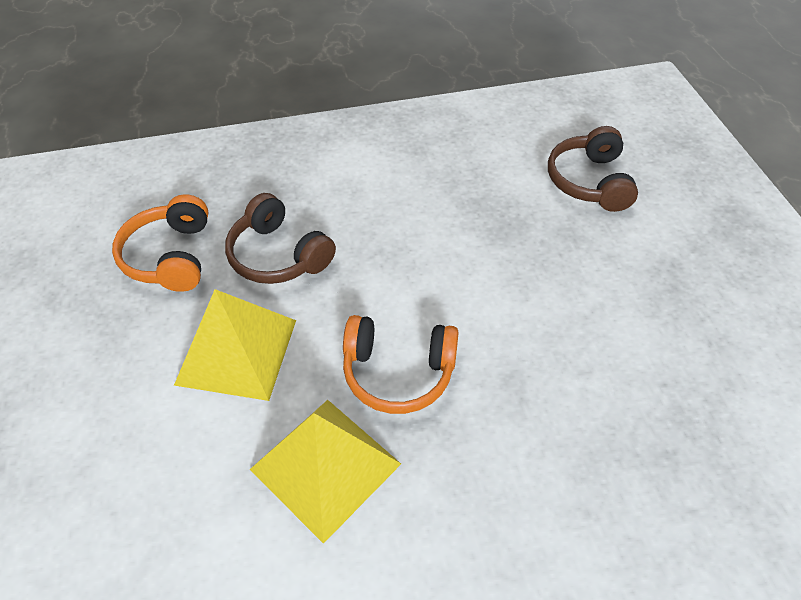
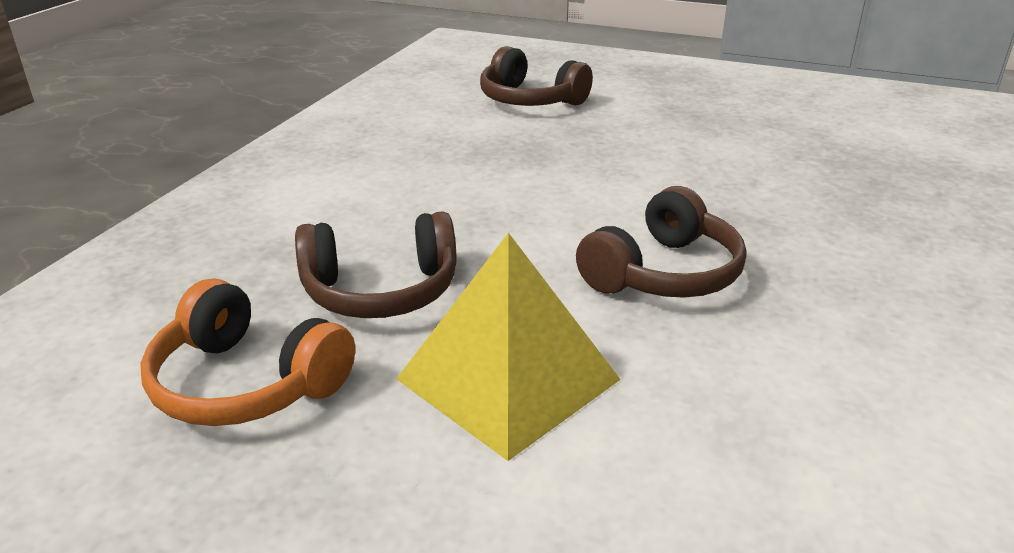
camera: 55 degrees left, 20 degrees down
yellow pyramid [250,400,401,544] -> none
orange headphones [343,315,459,414] -> brown headphones [576,186,746,298]

